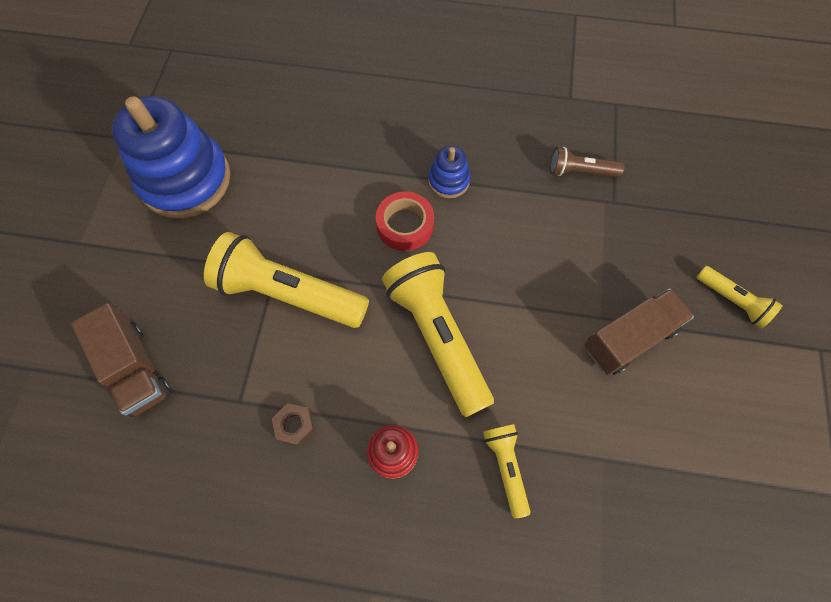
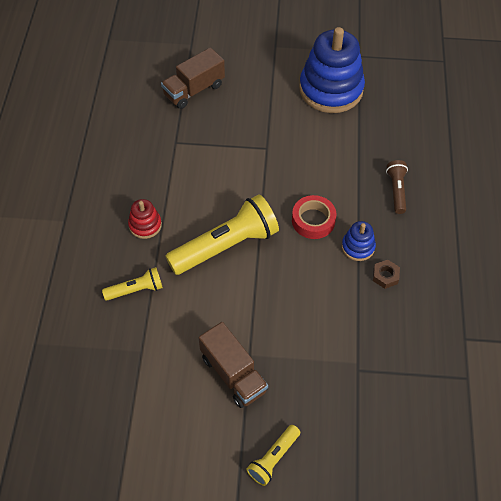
camera: 85 degrees right, 10 degrees down
yellow flashlight [204,232,369,328] -> none
brown nut [272,403,315,446] -> brown nut moved to [373,260,400,289]
brown flashlight [550,147,625,177] -> brown flashlight moved to [386,160,408,214]

